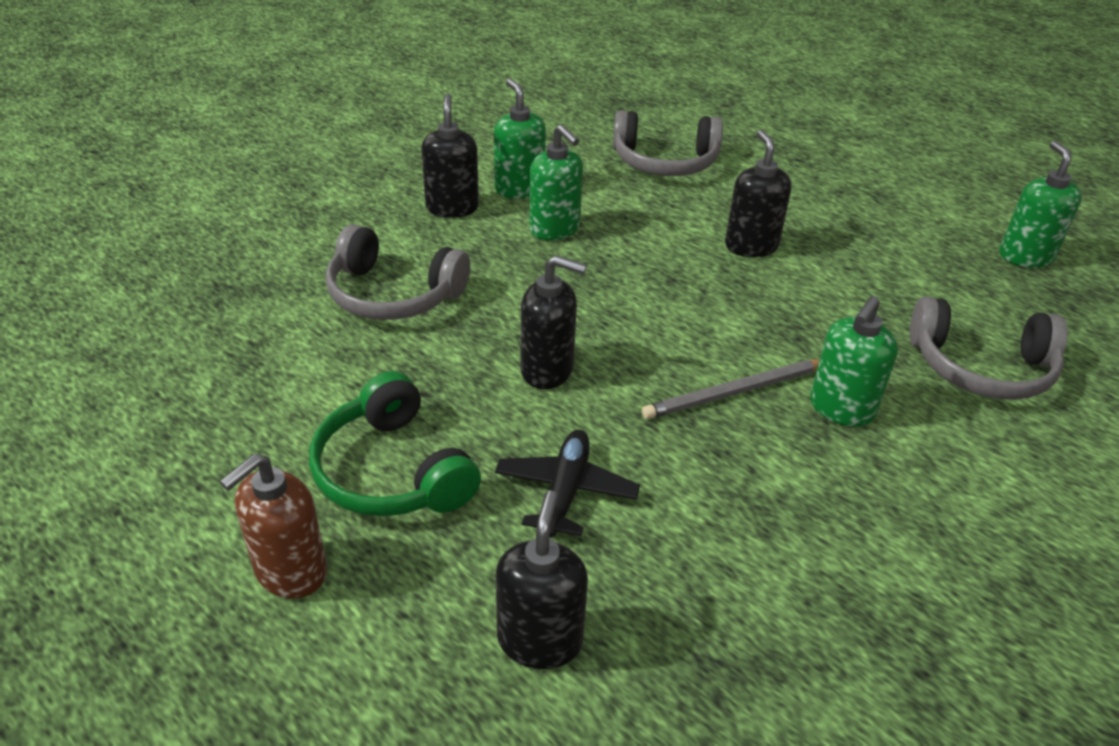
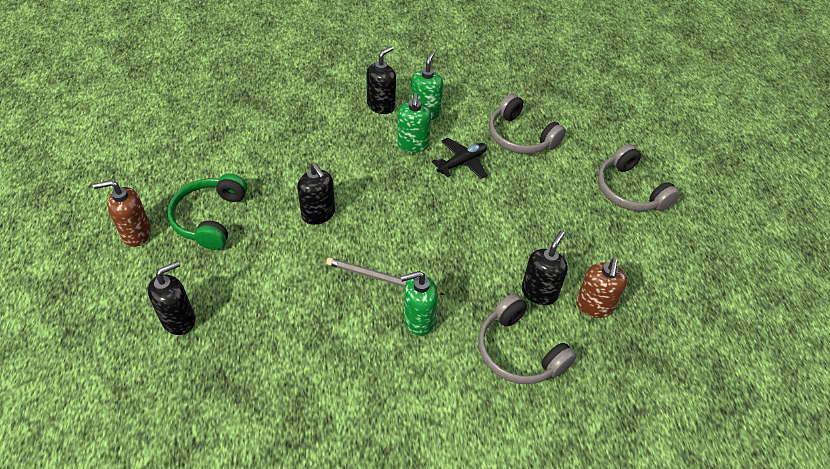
camera: 40 degrees right, 10 degrees up
grey headphones [325,224,470,320] -> grey headphones moved to [598,144,680,211]
black plane [495,430,640,538] -> black plane moved to [432,138,487,179]
black soap dispenser [725,130,791,257] -> black soap dispenser moved to [522,231,568,305]
green soap dispenser [1000,141,1082,268] -> none
none -> brown soap dispenser [576,258,627,318]

